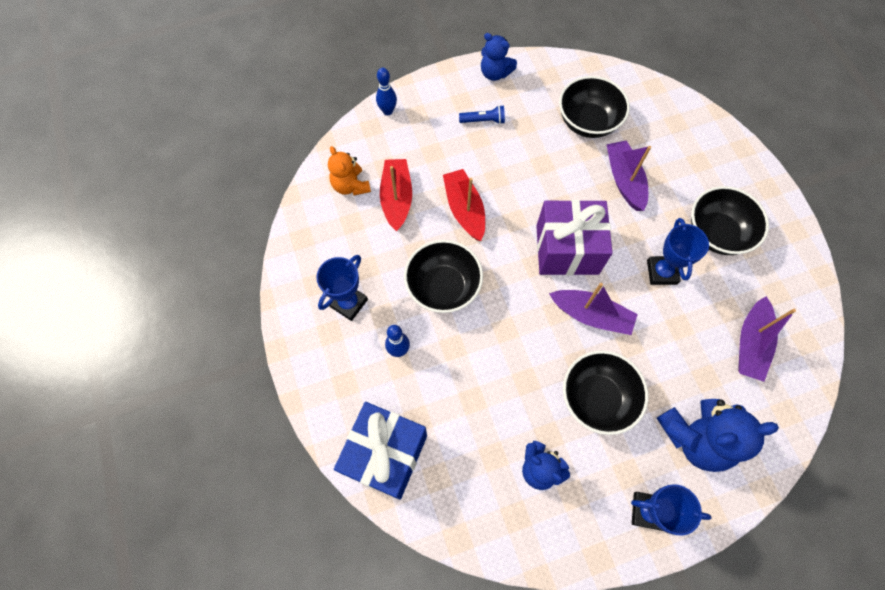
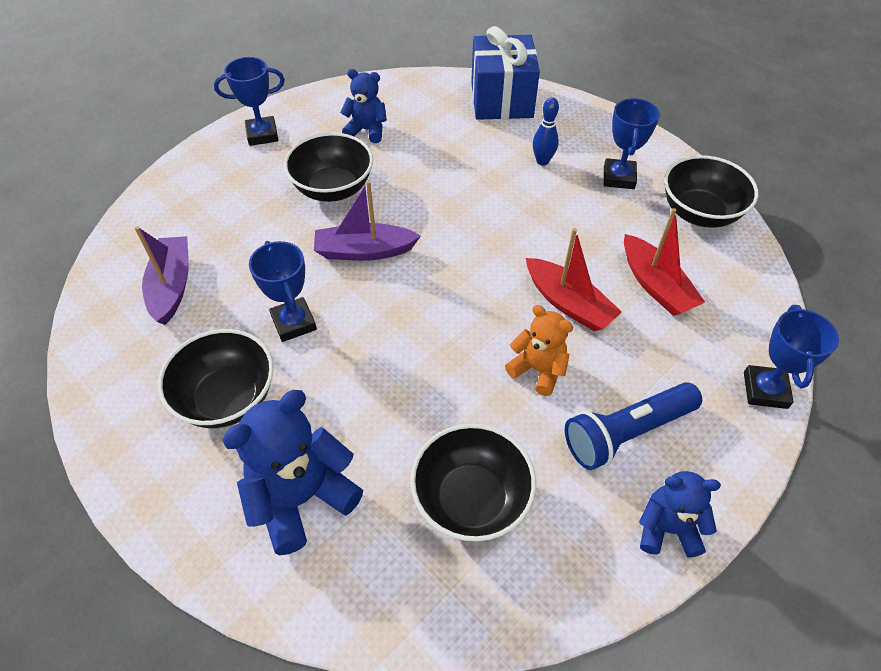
camera: 155 degrees right, 15 degrees down
orange teddy bear [328,146,371,195] -> orange teddy bear moved to [505,305,573,396]
blue bowling pin [376,68,397,115] -> blue trophy [744,305,839,409]
black bowl [404,240,483,313] -> black bowl moved to [664,155,758,228]
blue flashlight [459,105,505,124] -> blue flashlight [565,382,702,470], size x1.88
purple gift [536,200,613,275] -> none
purple boat [606,140,651,211] -> none
blue teddy bear [657,399,779,472] -> blue teddy bear moved to [222,390,363,555]

